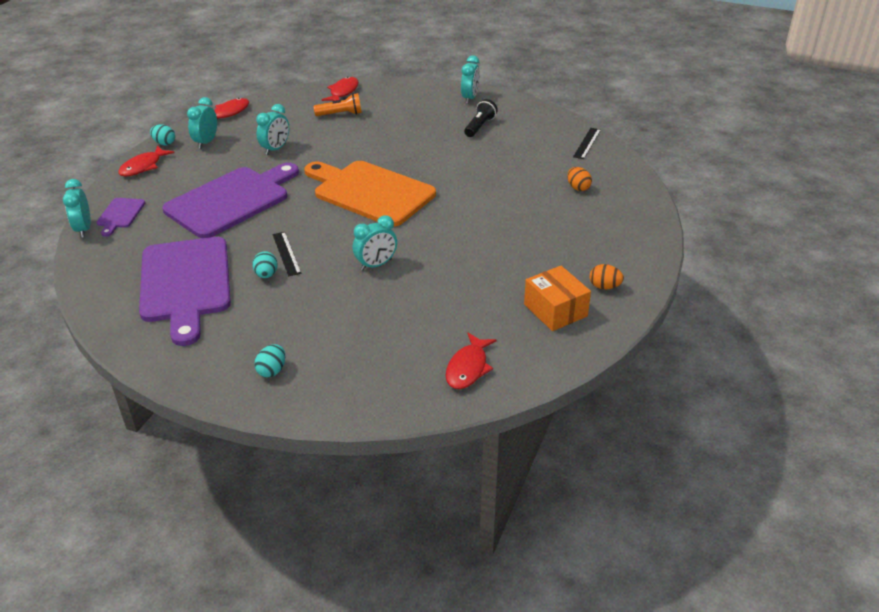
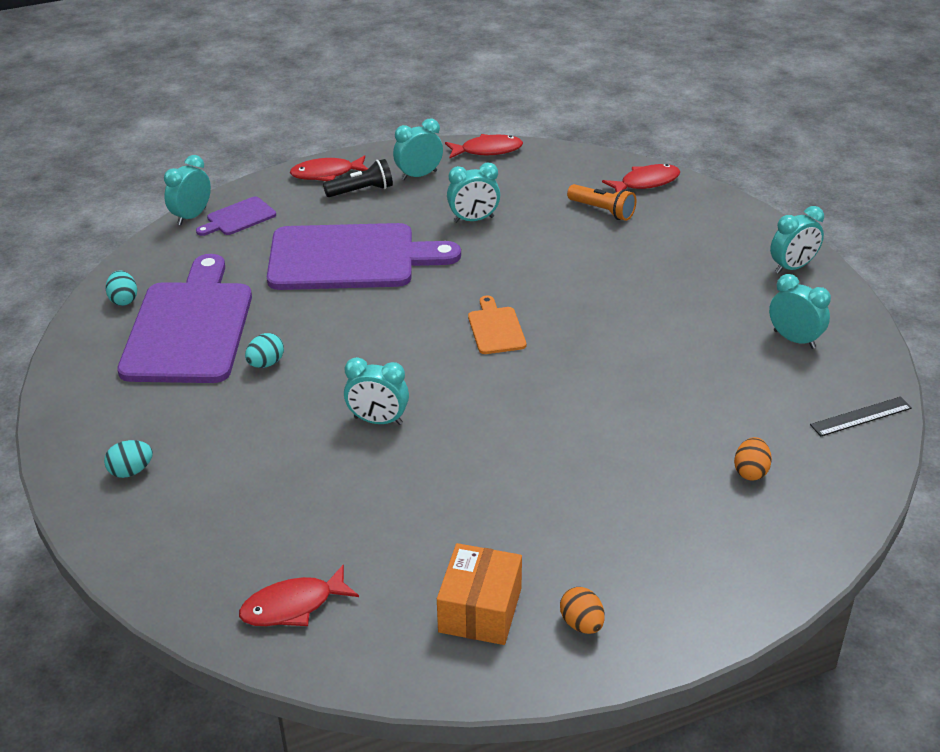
camera: 45 degrees right, 0 degrees up
purple cutting board [139,237,231,346] -> purple cutting board turned 150 degrees clockwise [117,254,252,383]
turquoise egg [150,124,175,145] -> turquoise egg moved to [105,271,138,306]
black ruler [272,232,302,276] -> none
orange cutting board [304,161,436,227] -> orange cutting board [468,296,526,354], size x0.44
black flashlight [464,99,498,137] -> black flashlight moved to [323,159,393,197]
none -> turquoise clock [769,274,831,349]

